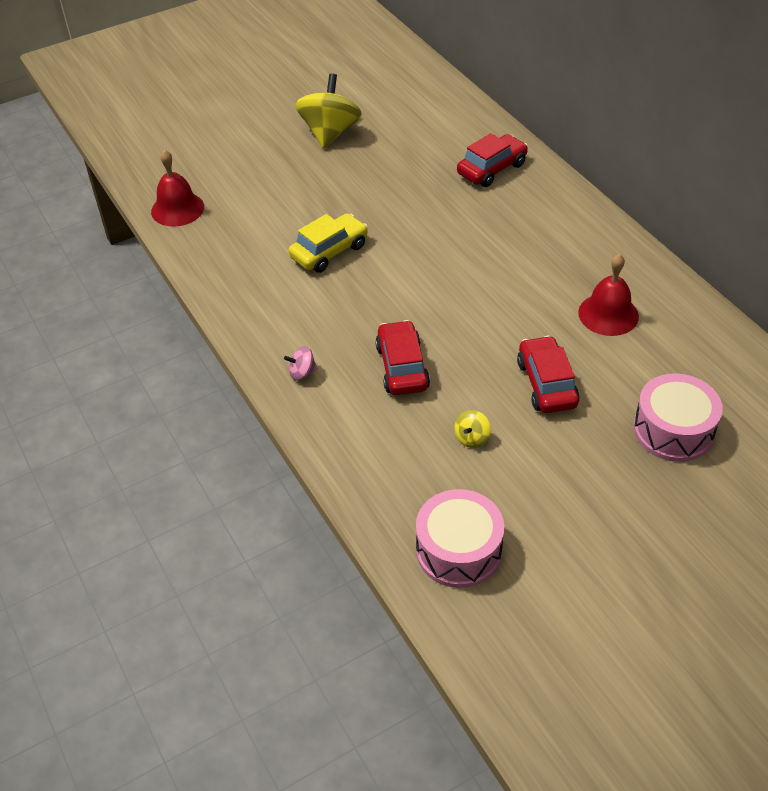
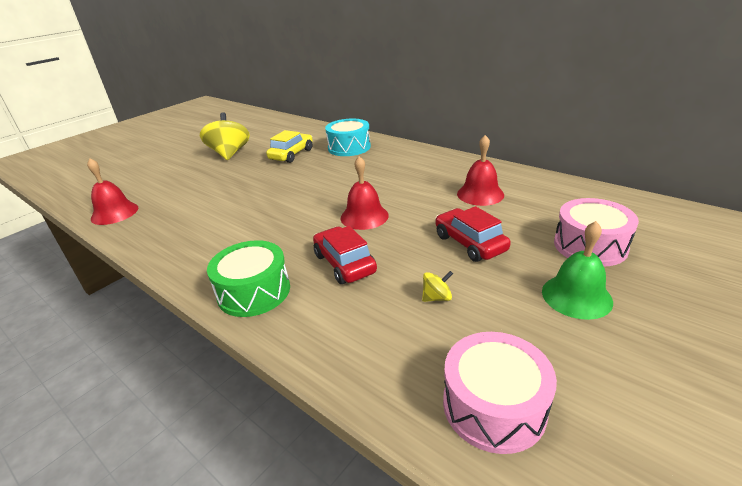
camera: 20 degrees left, 15 degrees down
pink spinning top [284,346,318,381] -> green drum [207,240,290,317]
yellow car [289,213,368,273] -> yellow car moved to [266,130,313,163]
yellow spinning top [455,410,491,448] -> yellow spinning top turned 120 degrees counterclockwise [422,271,453,302]
red car [457,133,528,187] -> turquoise drum [325,119,371,156]
none -> red bell [340,156,389,230]
none -> green bell [542,221,613,320]

